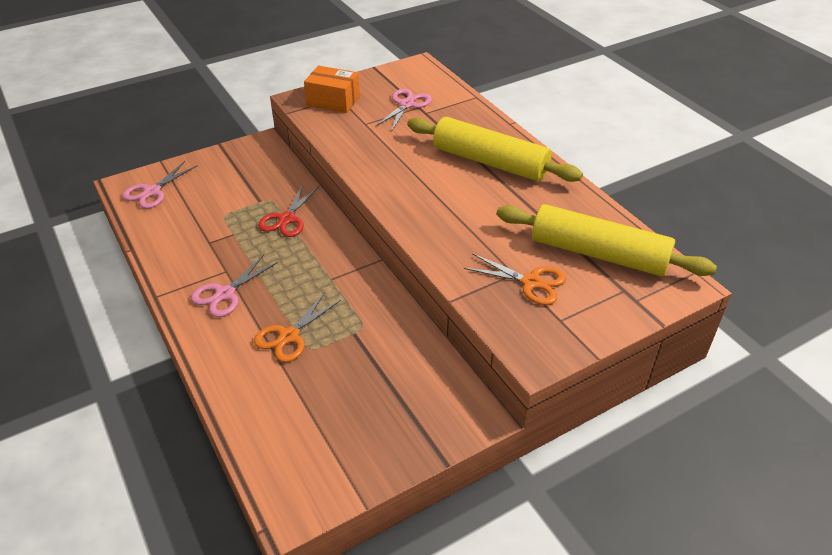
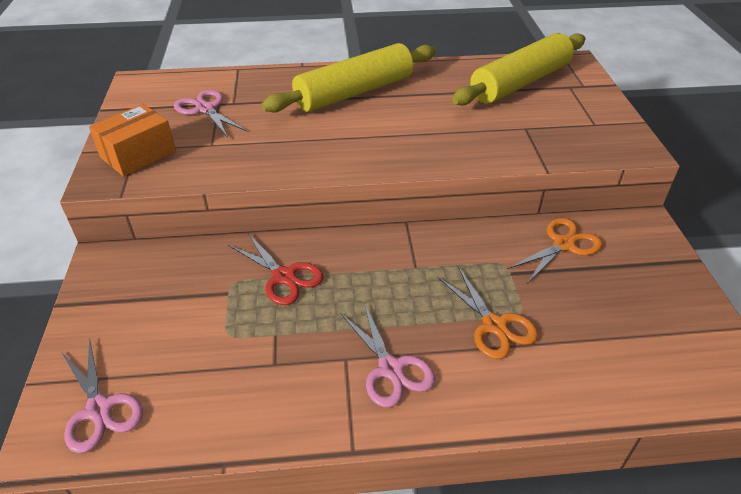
camera: 65 degrees left, 0 degrees up
orange scissors [464,253,567,305] -> orange scissors moved to [507,218,602,283]

